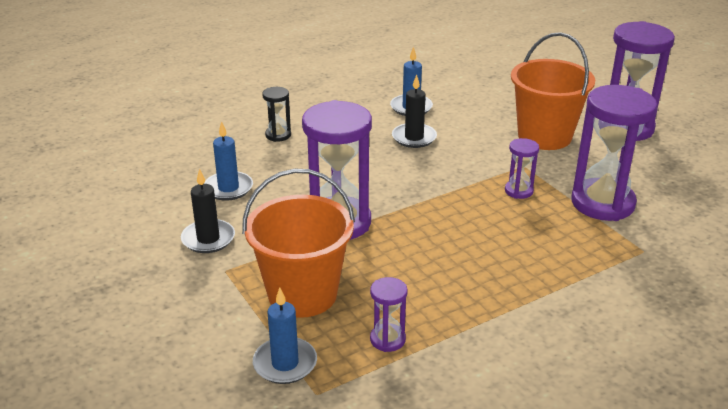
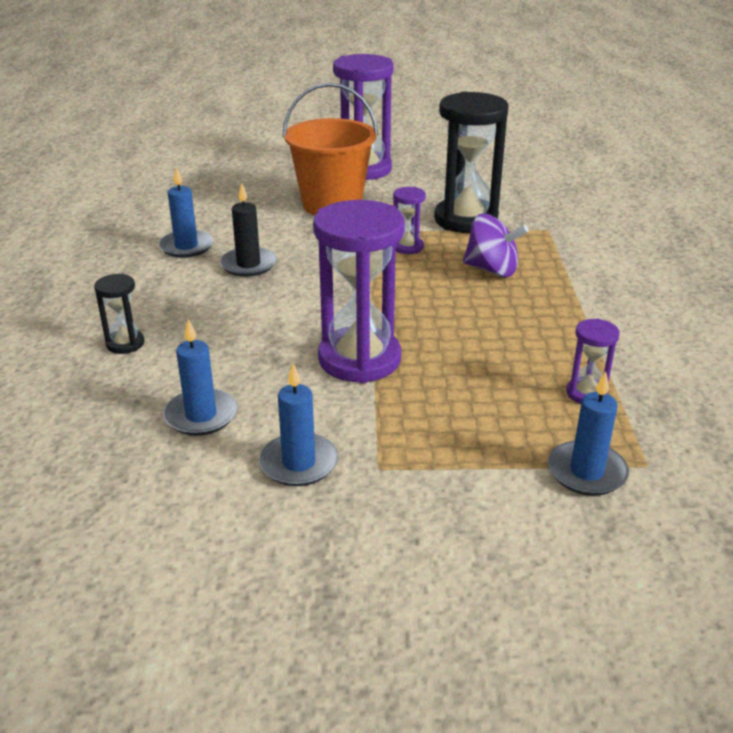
camera: 60 degrees left, 0 degrees up
black candle [181,168,235,253] -> blue candle [259,363,338,486]
orange bucket [242,169,355,318] -> none
purple hourglass [571,85,657,221] -> black hourglass [434,92,509,233]
none -> purple spinning top [463,214,529,277]

